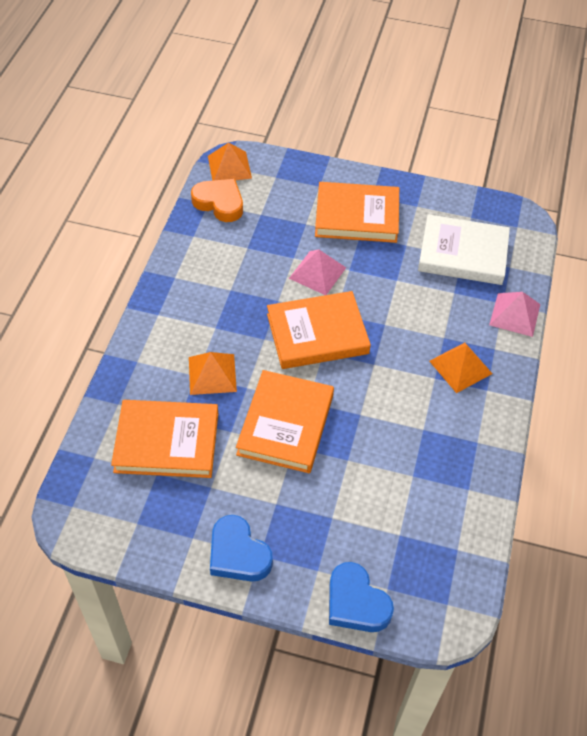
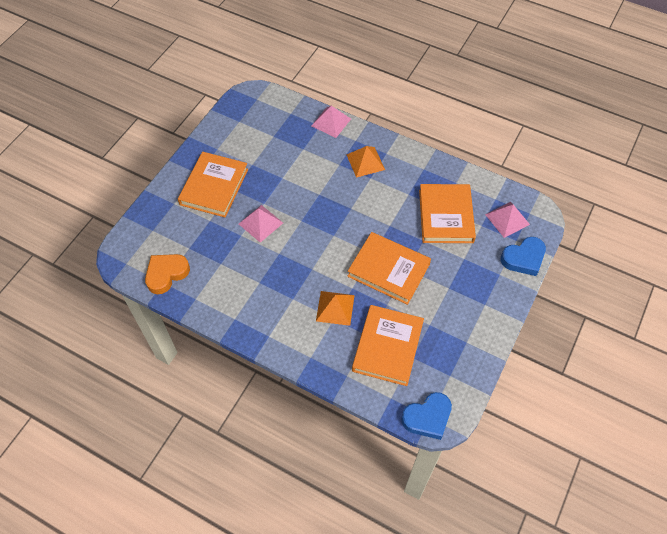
camera: 75 degrees left, 5 degrees up
orange pyramid [208,142,252,181] -> none
blue heart [210,515,273,582] -> blue heart moved to [401,392,452,440]
orange book [267,291,371,369] -> orange book moved to [419,184,476,243]
white book [418,214,510,285] -> none
none -> pink pyramid [485,202,530,238]

